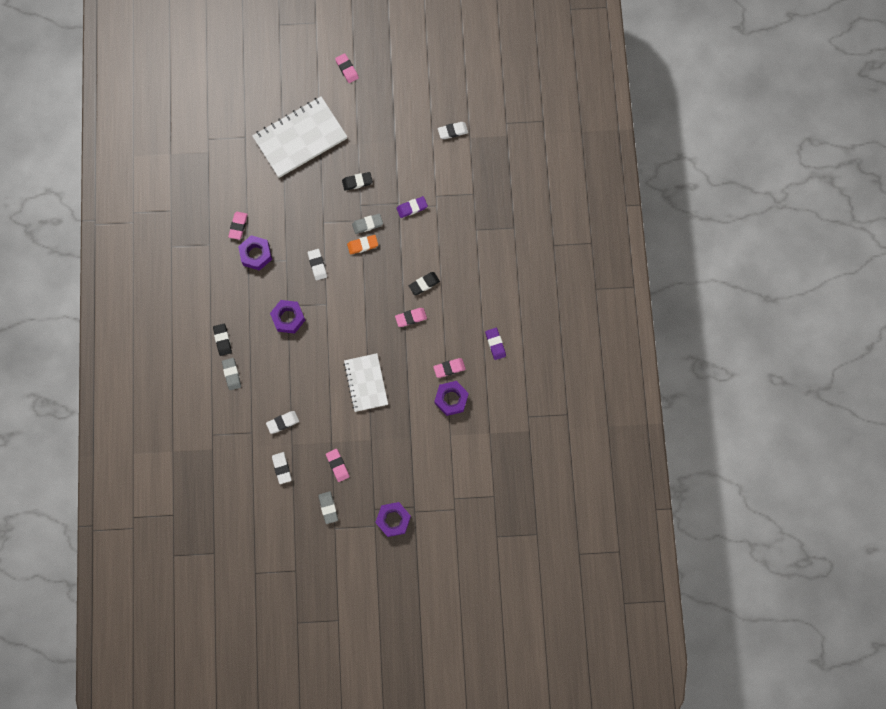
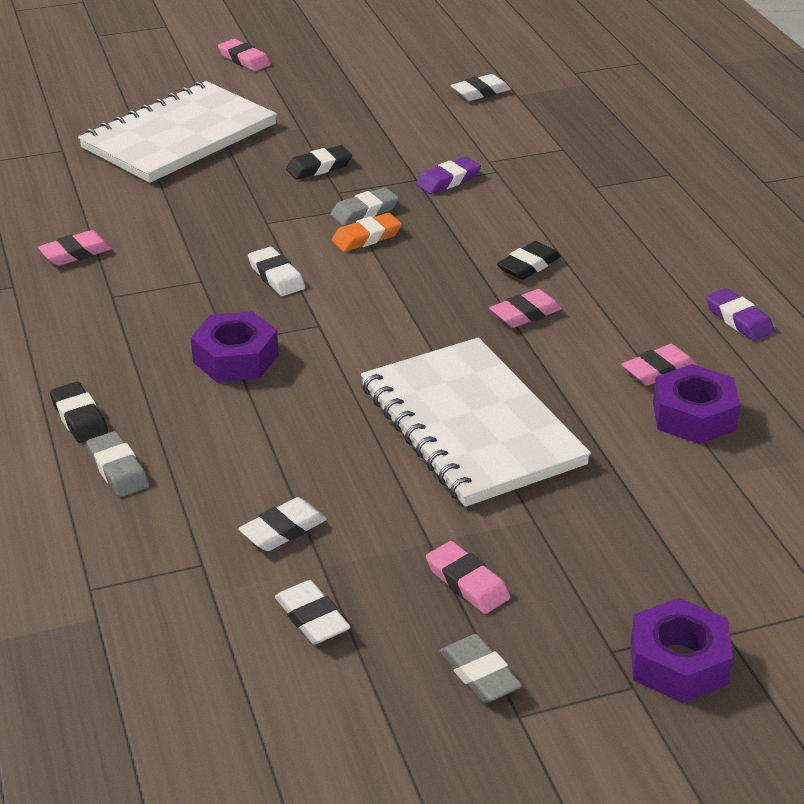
camera: 15 degrees left, 40 degrees down
pink eraser [228,212,248,240] -> pink eraser turned 60 degrees clockwise [38,230,113,266]
purple nut [238,235,272,271] -> none
white notebook [344,353,388,412] -> white notebook [361,337,591,507], size x1.58

